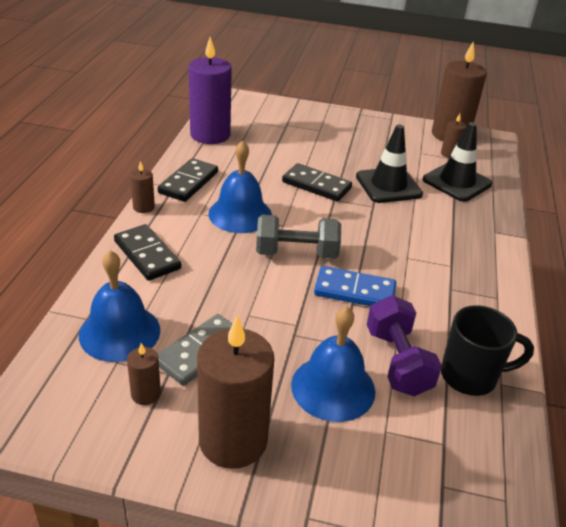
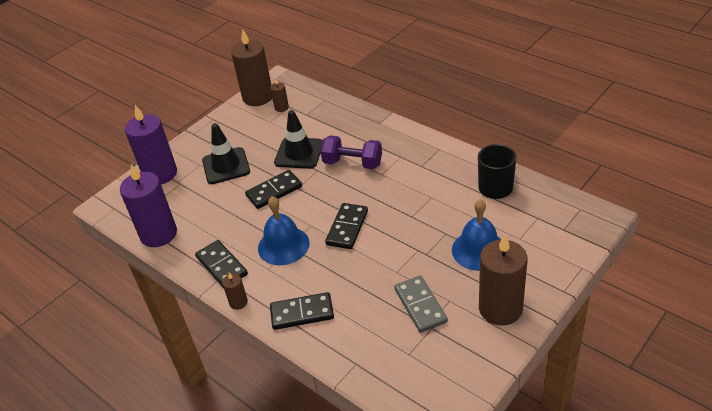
camera: 55 degrees left, 5 degrees up
blue bell [79,250,160,362] -> none
brown candle [127,343,161,405] -> none
grey dumbbell [256,214,341,259] -> black domino [325,203,368,249]
blue domino [314,266,396,306] -> none
purple dumbbell [367,295,442,396] -> purple dumbbell moved to [321,135,382,169]
black traffic cone [423,122,492,202] -> black traffic cone moved to [202,123,250,184]
none -> purple candle [125,105,177,184]

